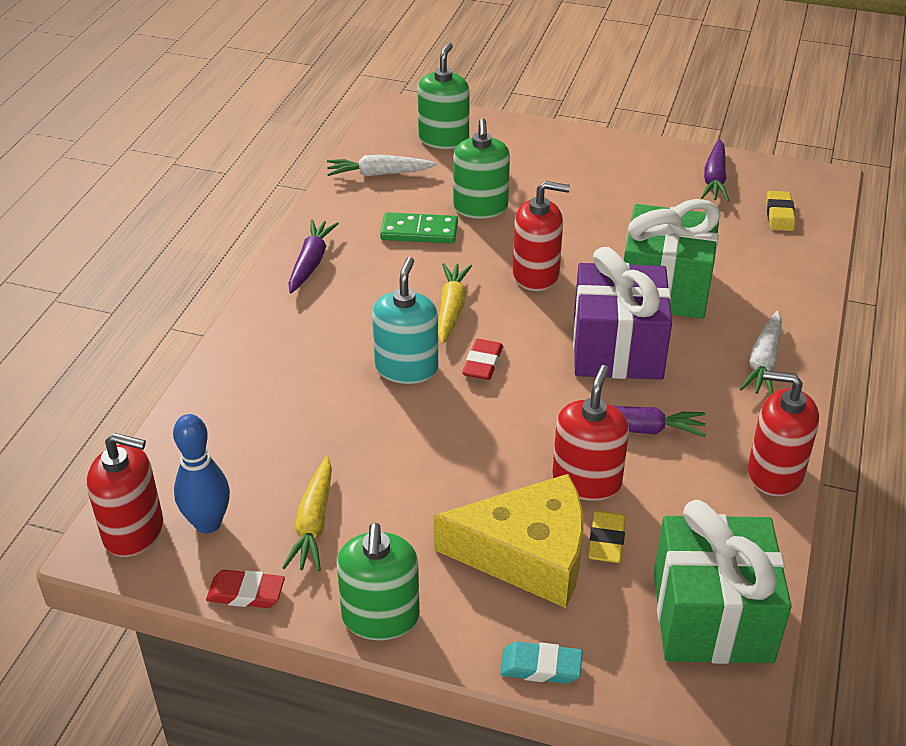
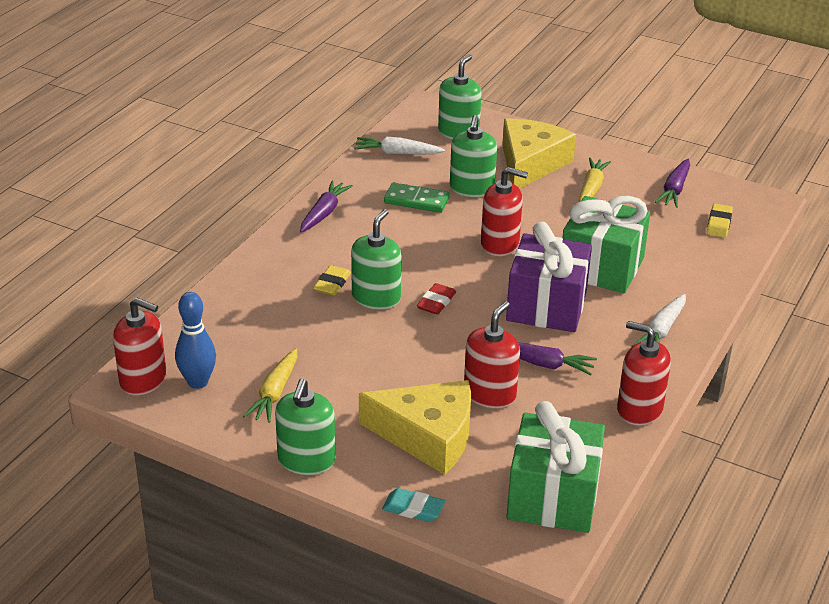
camera: 10 degrees right, 5 degrees down
red eraser [206,570,285,608] -> none
turquoise soap dispenser [372,257,438,384] -> green soap dispenser [351,209,402,309]
yellow carrot [438,263,472,344] -> yellow carrot moved to [579,158,611,202]
yellow eraser [588,511,626,563] -> yellow eraser moved to [313,265,351,296]
none -> yellow cheese [502,119,576,189]

